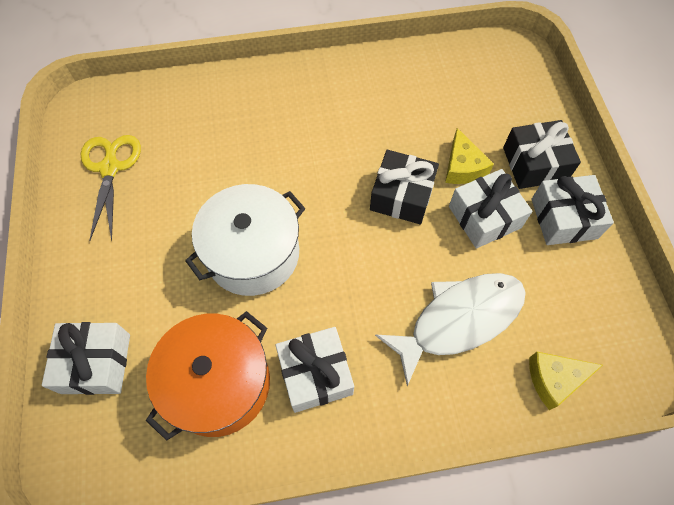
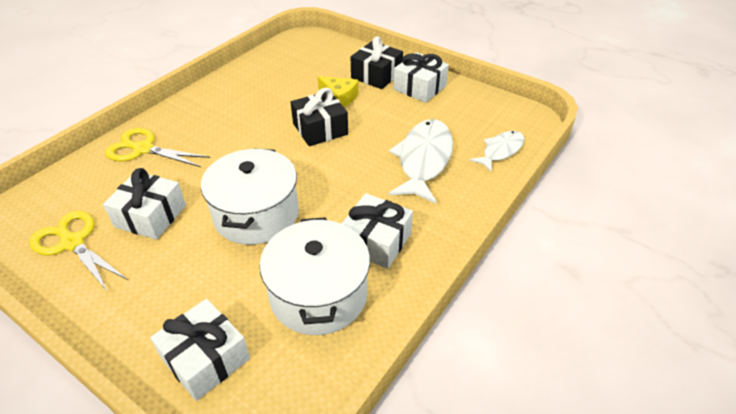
camera: 45 degrees left, 20 degrees down
orange pot [146,311,270,441] -> white pot [260,217,370,335]
white gift [449,169,532,248] -> white gift moved to [103,168,186,240]
yellow cheese [529,352,603,410] -> white fish [469,131,525,172]
none -> yellow scissors [105,128,210,167]

